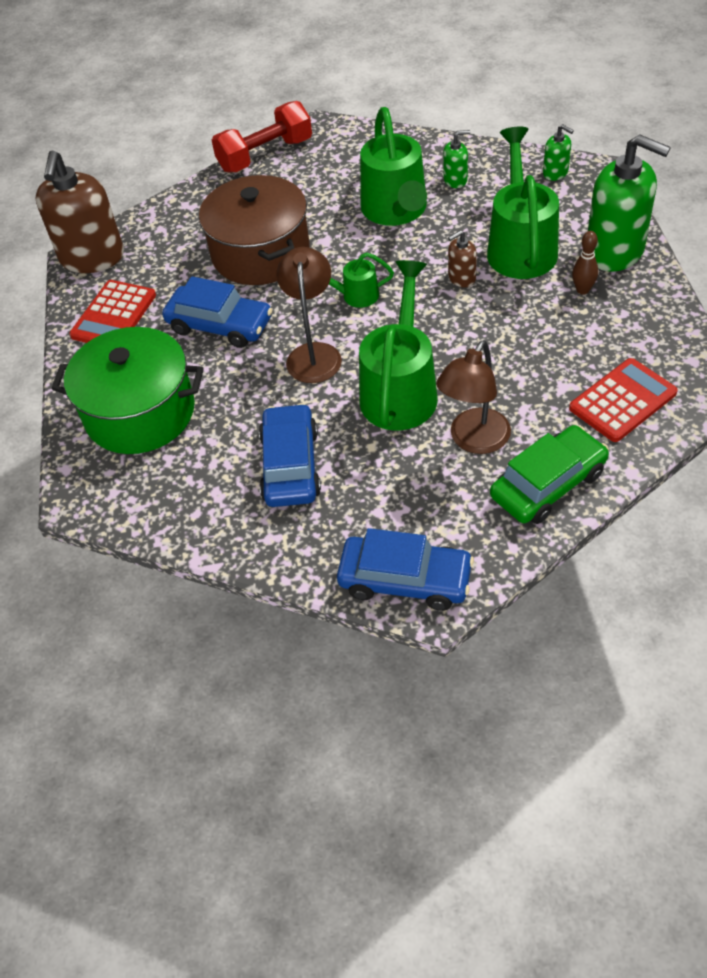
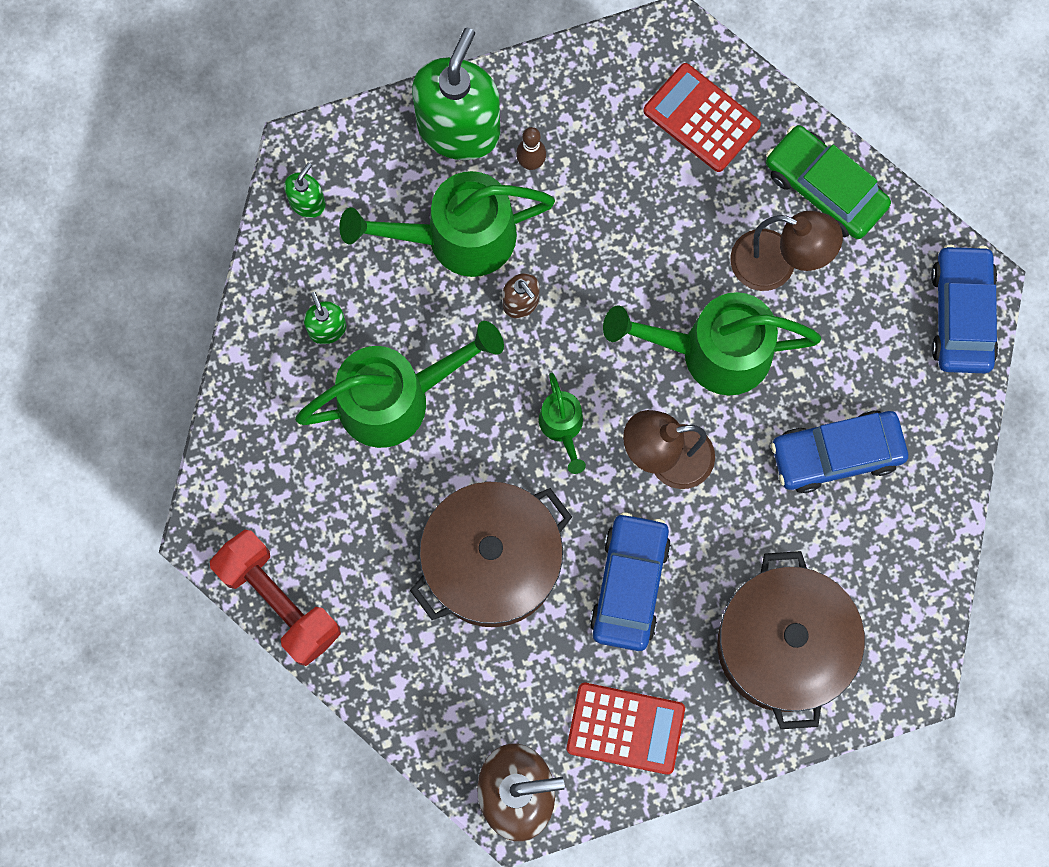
camera: 105 degrees left, 25 degrees up
green pot [52,327,204,454] -> brown pot [718,551,865,729]

